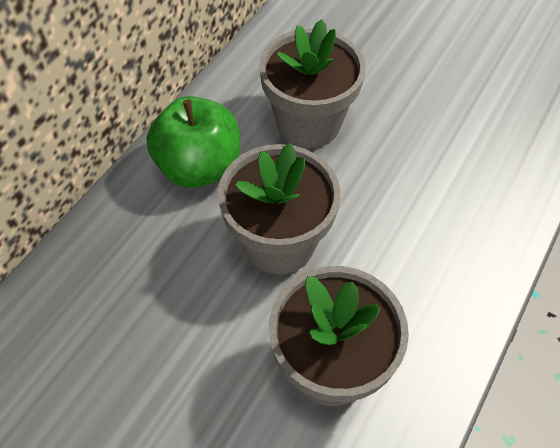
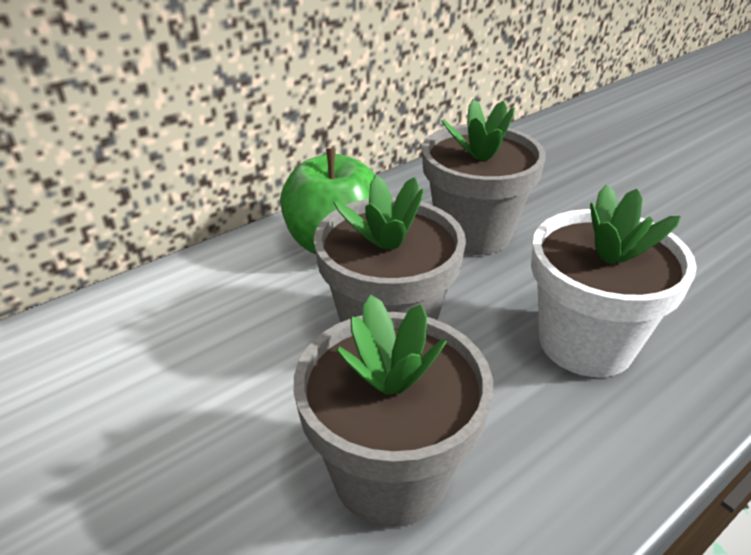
camera: 20 degrees right, 20 degrees down
none -> white flower pot [531,185,697,377]

